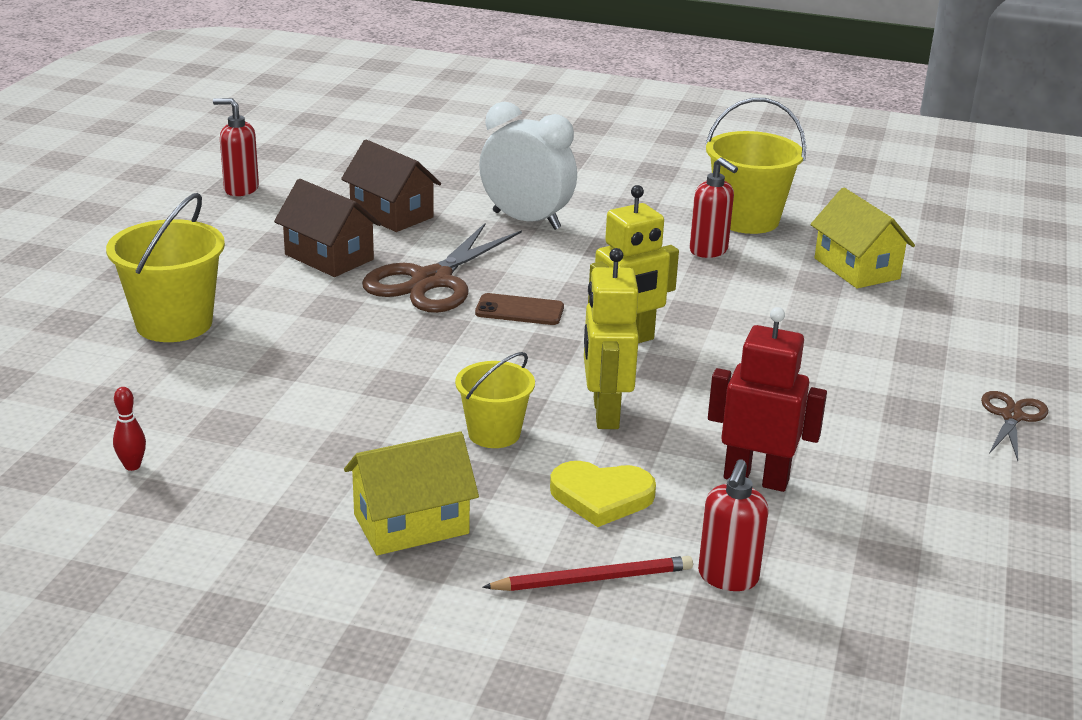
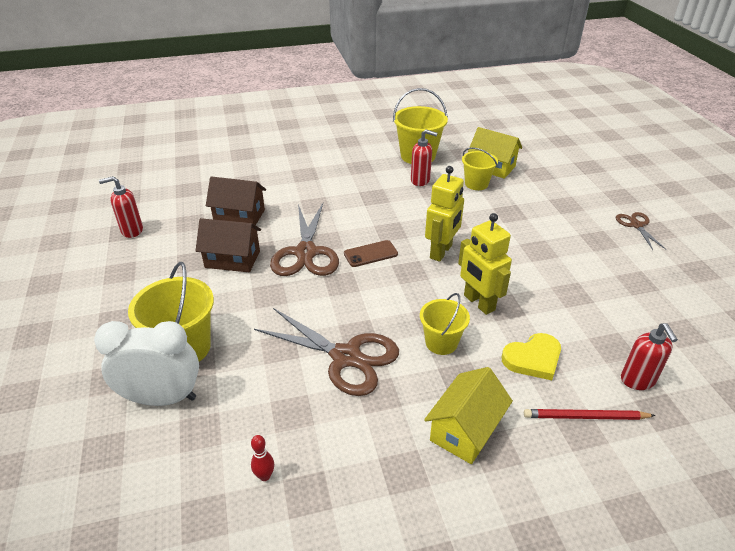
camera: 30 degrees left, 10 degrees up
white clock [479,102,577,230] -> white clock moved to [94,321,199,406]
red pencil [482,556,693,591] -> red pencil turned 135 degrees counterclockwise [524,409,656,420]
red robot [708,307,827,492] -> none
none -> brown scissors [254,308,399,396]
none -> yellow bucket [462,147,498,190]

